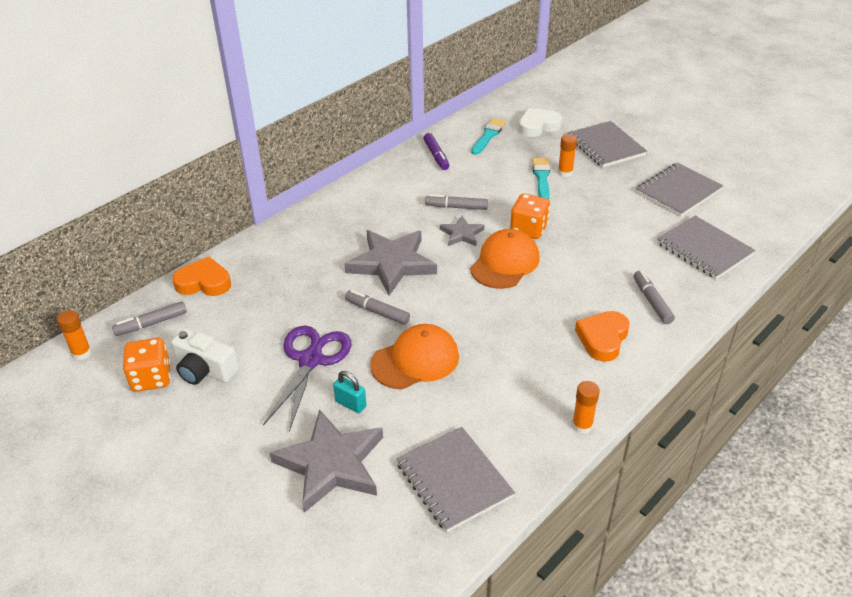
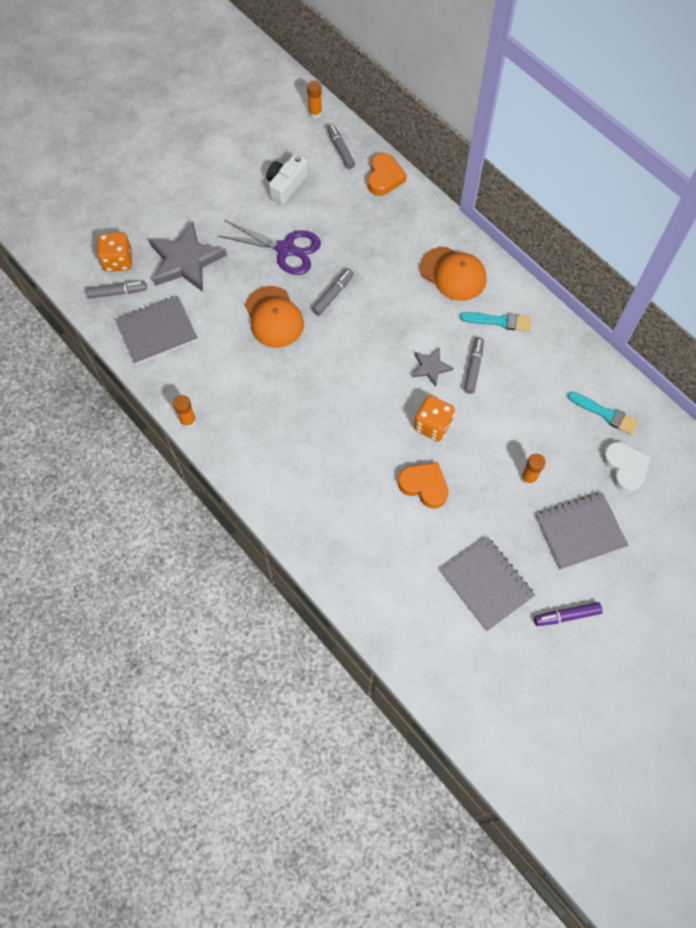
camera: 95 degrees right, 25 degrees up
orange dice [122,338,171,392] -> orange dice moved to [97,232,132,272]
turquoise padlock [333,371,366,413] -> none
grey star [344,230,437,295] -> none
purple marker [423,133,449,170] -> purple marker moved to [534,602,603,626]
orange cap [470,229,540,289] -> orange cap moved to [420,247,486,301]
turquoise brush [532,158,550,200] -> turquoise brush moved to [460,312,531,331]
orange heart [575,311,630,362] -> orange heart moved to [398,462,448,509]
grey marker [634,271,675,324] -> grey marker moved to [86,281,147,299]
grey notebook [657,216,756,279] -> none

